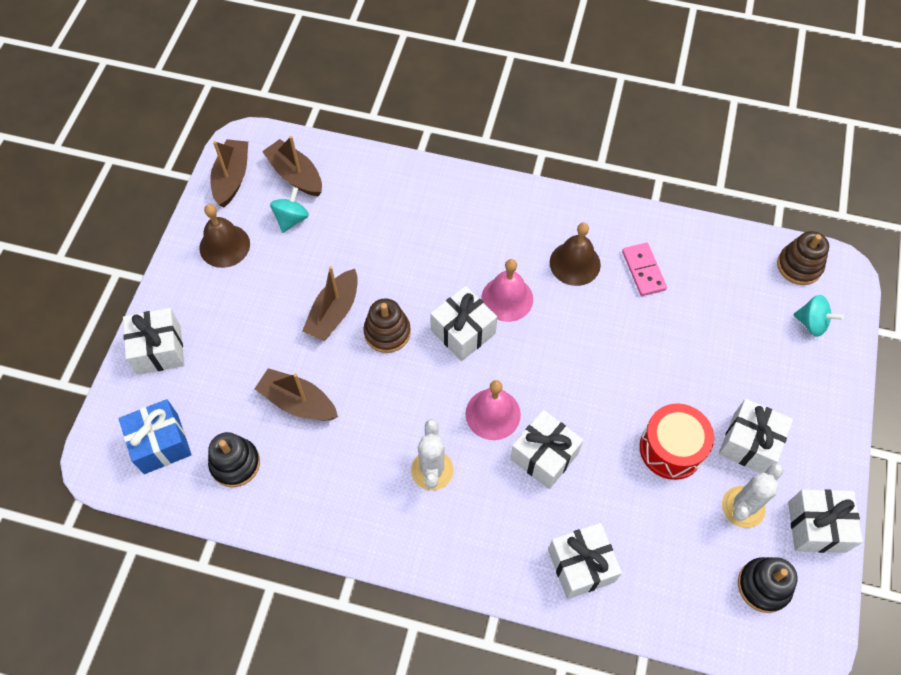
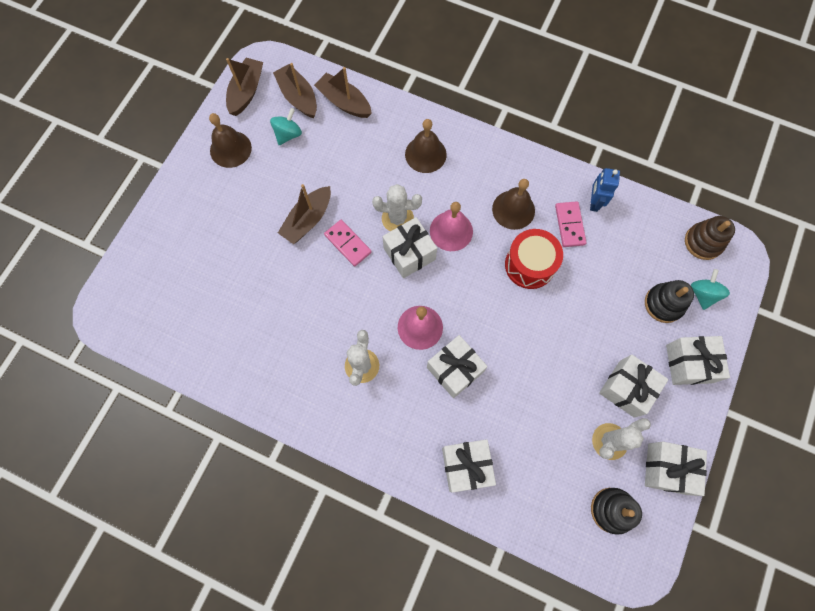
camera: 10 degrees right, 10 degrees up
blue gift [119,399,192,474] -> none
white gift [123,308,184,375] -> white gift moved to [666,336,730,385]
black stacking toy [208,432,260,487] -> black stacking toy moved to [645,280,694,323]
brown boat [254,368,338,421] -> brown boat moved to [314,67,372,118]
brown stacking toy [363,298,411,353] -> pink domino [324,220,372,267]
red drum [640,403,714,480] -> red drum moved to [505,229,563,289]
turquoise spinning top [793,295,844,337] -> turquoise spinning top turned 120 degrees counterclockwise [691,269,730,310]
none -> white cactus [372,184,422,231]
none -> brown bell [405,119,447,173]
none -> blue robot [590,168,620,212]

